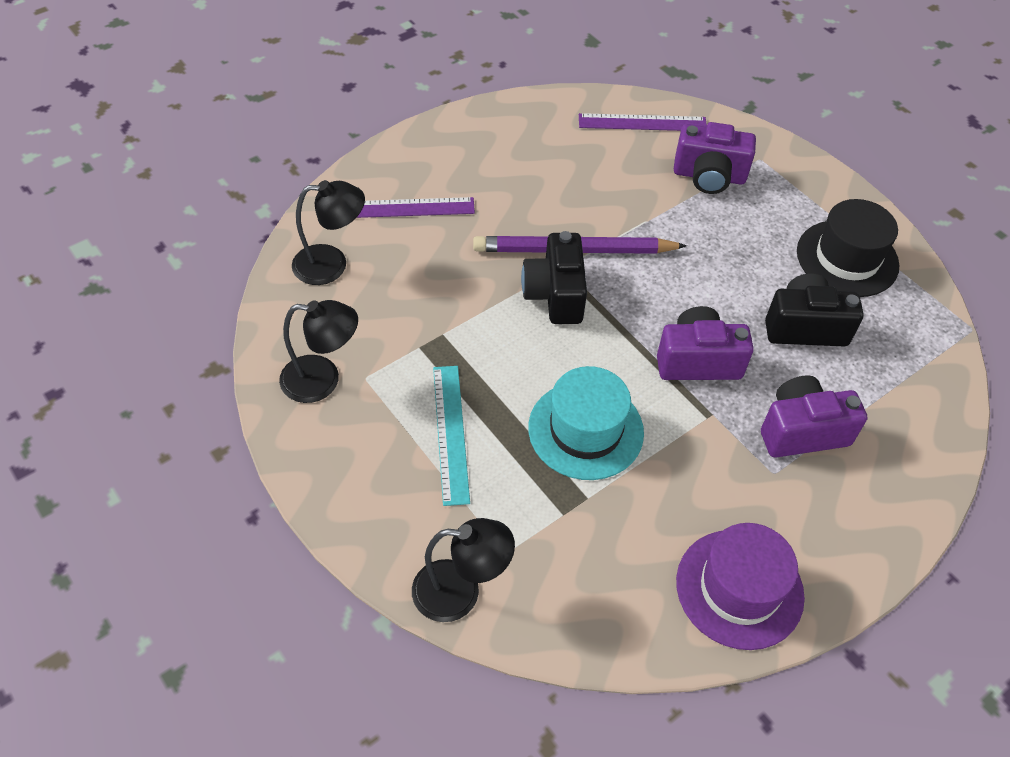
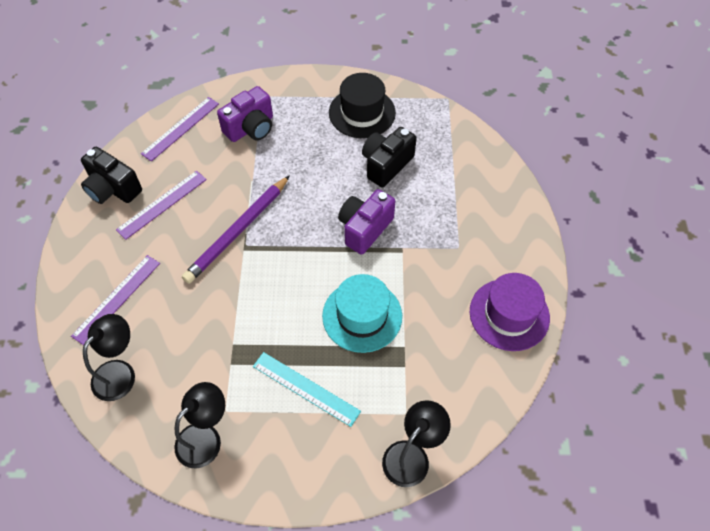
camera: 50 degrees left, 5 degrees up
black camera [521,231,587,324] -> black camera moved to [81,147,142,204]
purple camera [761,375,867,458] -> none
none -> purple ruler [116,171,207,240]

